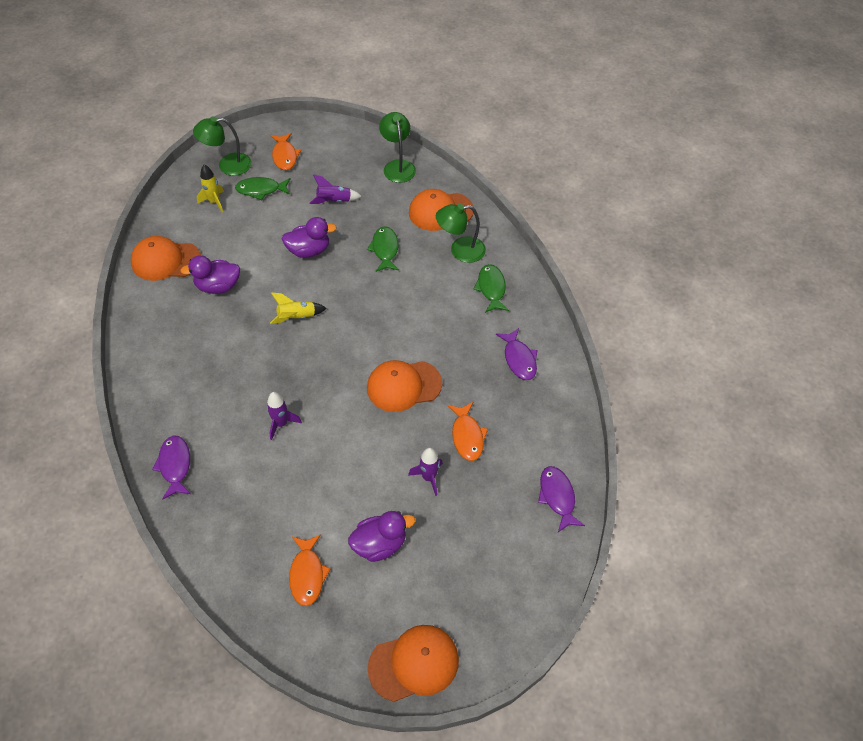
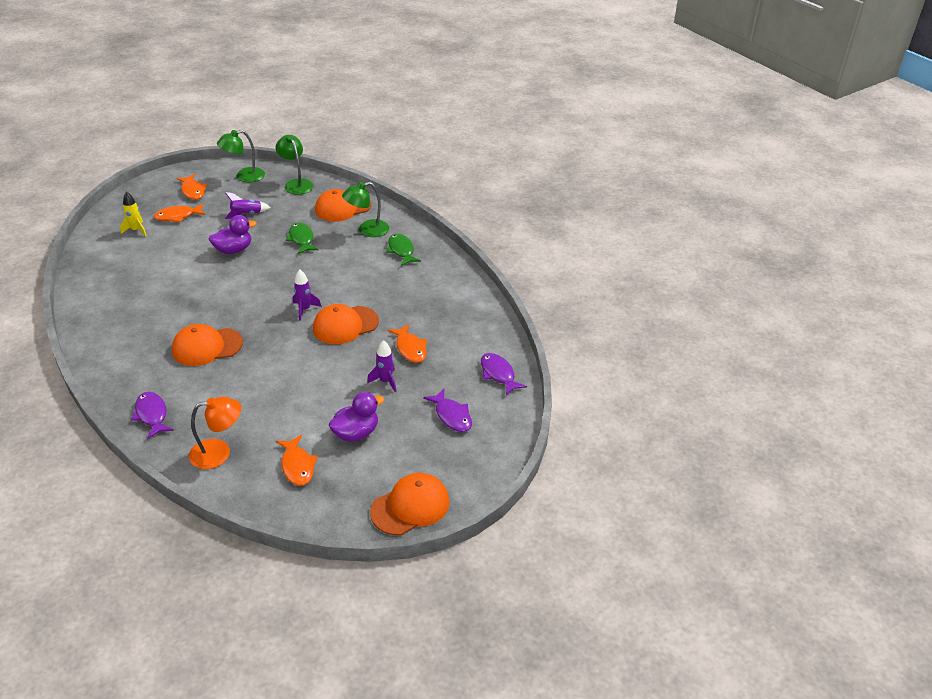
camera: 15 degrees left, 15 degrees down
orange cap [131,236,201,281] -> orange cap moved to [172,324,243,366]
purple duck [180,255,240,294] -> none
green lamp [193,116,252,176] -> green lamp moved to [217,130,265,183]
green fish [235,177,290,200] -> orange fish [153,204,205,222]
purple rocket [267,392,302,440] -> purple rocket moved to [293,269,322,321]
yellow rocket [270,293,327,324] -> none
purple fish [496,328,538,380] -> purple fish moved to [423,389,472,432]
none -> orange lamp [189,397,241,469]

